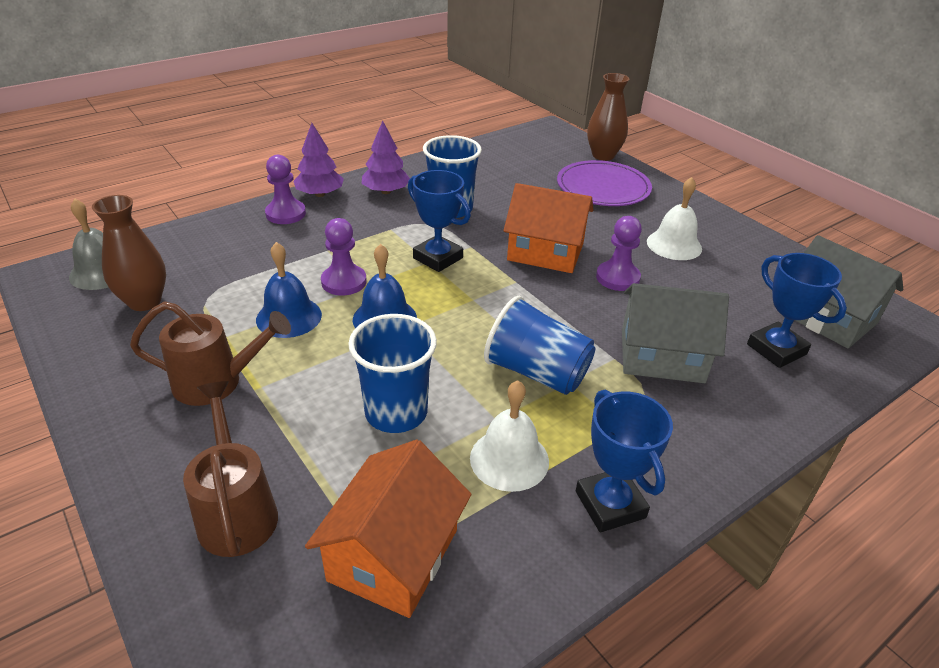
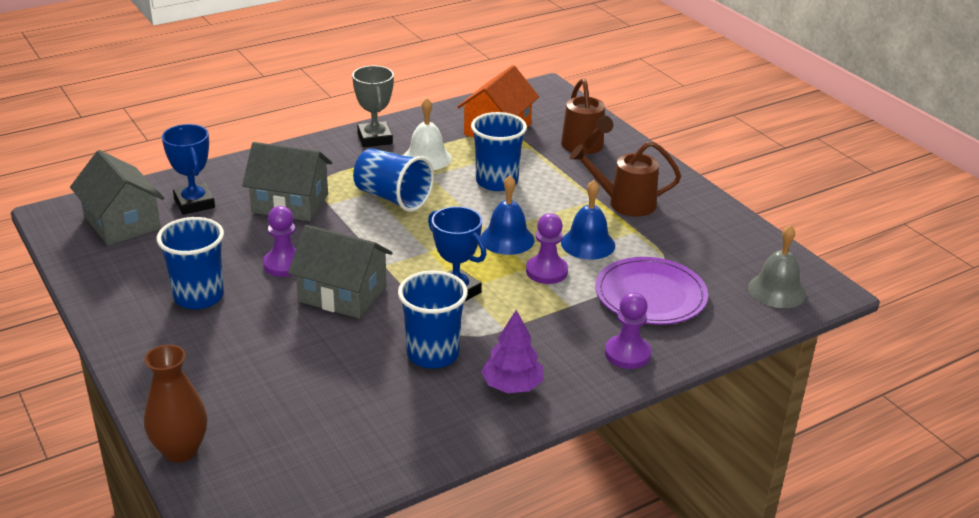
camera: 175 degrees left, 5 degrees down
brown vase [92,195,166,311] -> none
purple tree [293,123,344,197] -> none
orange house [503,183,593,273] -> grey house [288,225,393,319]
purple plate [557,160,652,206] -> purple plate moved to [595,257,708,325]
blue trophy [576,389,673,532] -> grey trophy [352,66,394,147]
white bell [647,177,702,260] -> blue cup [157,217,224,309]

